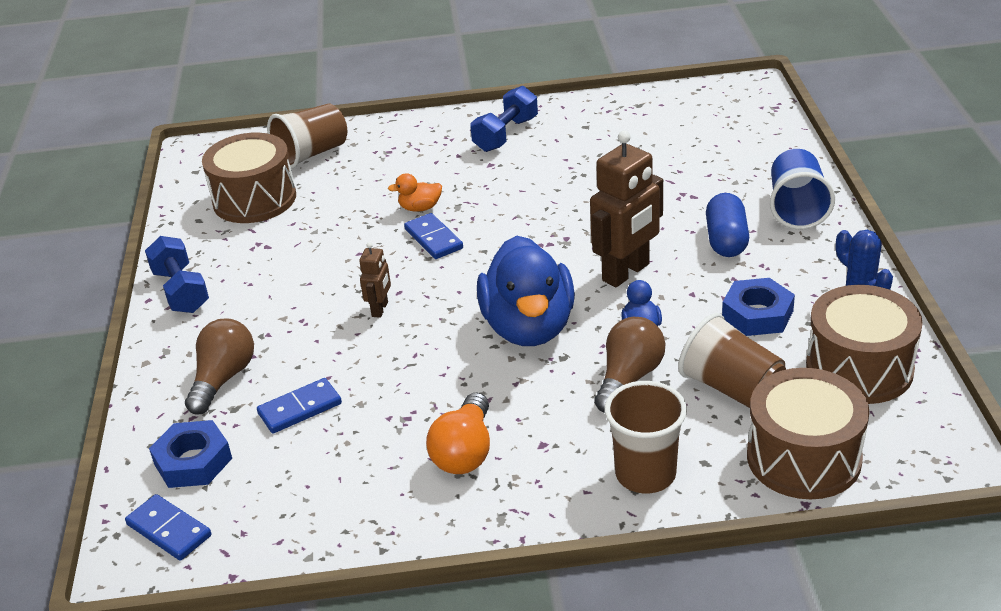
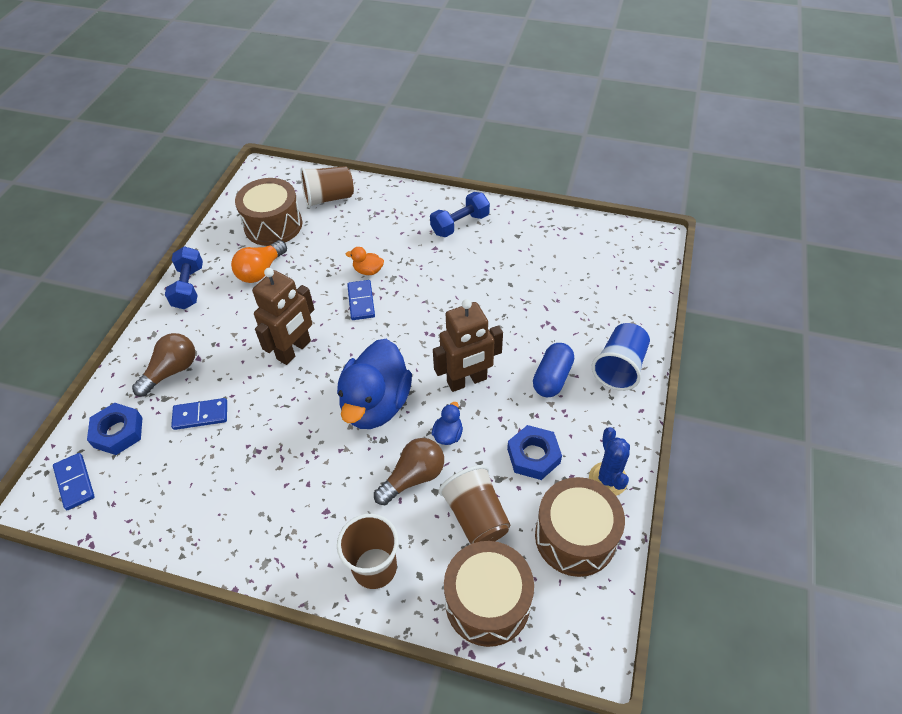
camera: 20 degrees right, 15 degrees up
brown robot [359,242,391,318] -> brown robot [252,268,314,365], size x2.01
orange light bulb [426,393,490,474] -> orange light bulb moved to [231,240,287,283]

